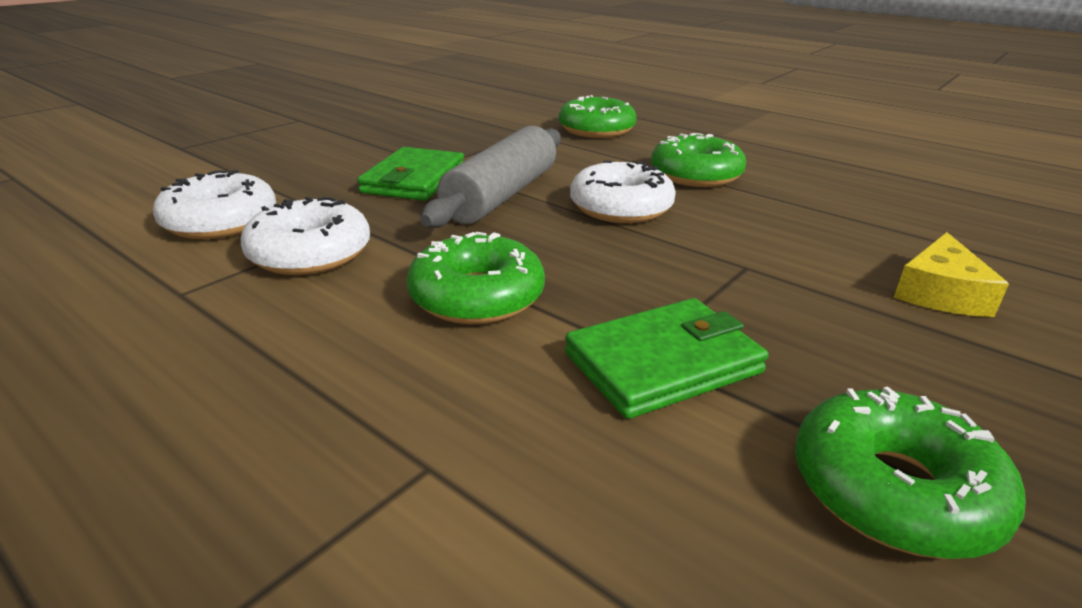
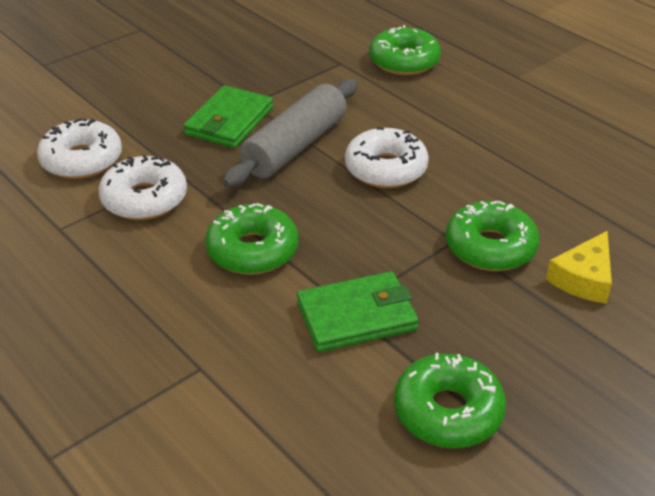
camera: 10 degrees right, 10 degrees up
green donut [651,133,746,187] -> green donut moved to [446,201,540,271]

